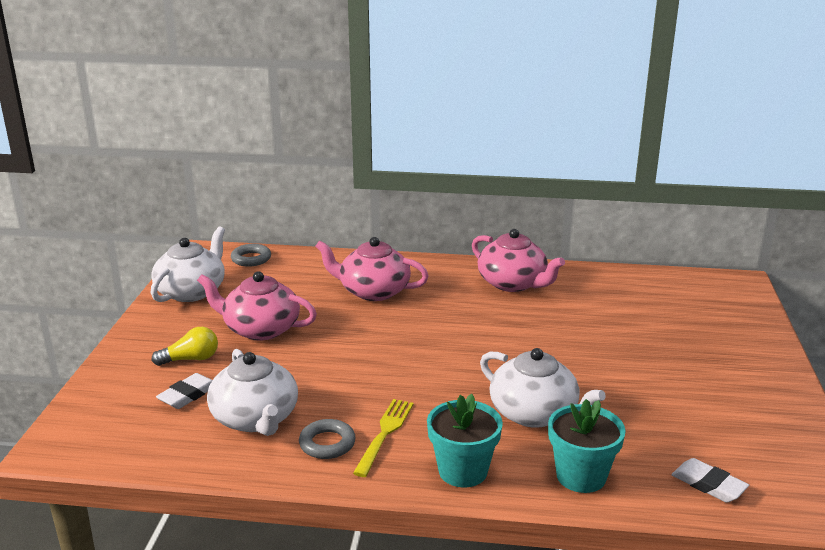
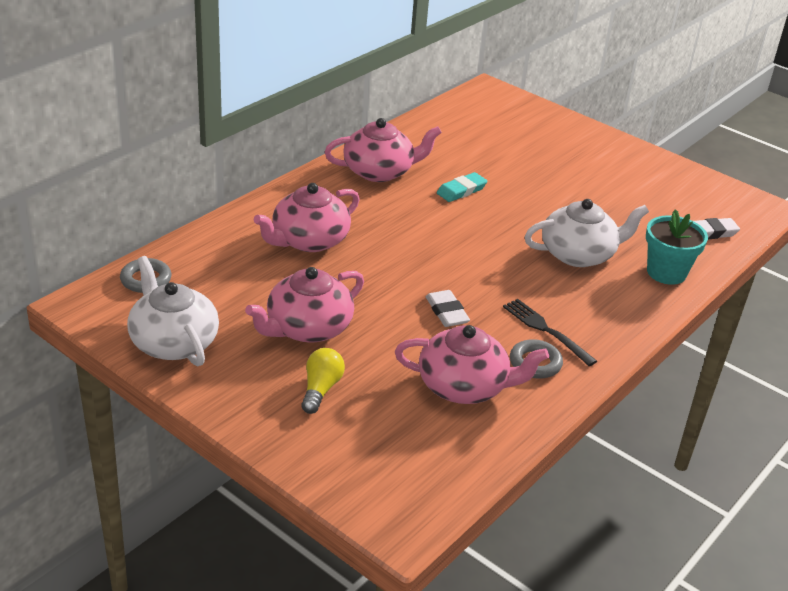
camera: 60 degrees left, 10 degrees up
white eraser [156,373,212,409] -> white eraser moved to [426,290,470,327]
white teapot [207,349,298,436] -> pink teapot [395,325,549,404]
yellow fork [353,399,414,477] -> black fork [503,299,597,366]
turquoise flower pot [427,394,503,487] -> none
none -> turquoise eraser [437,172,487,202]

